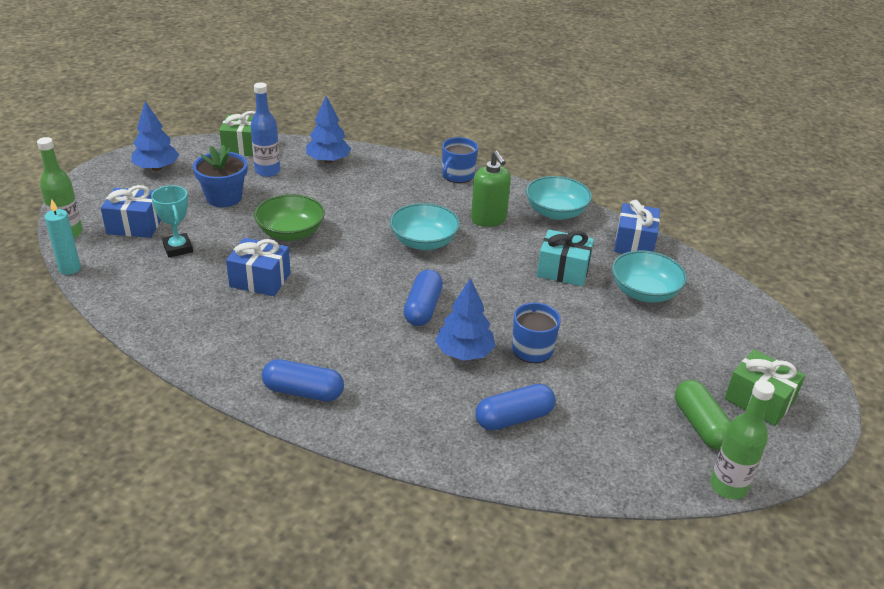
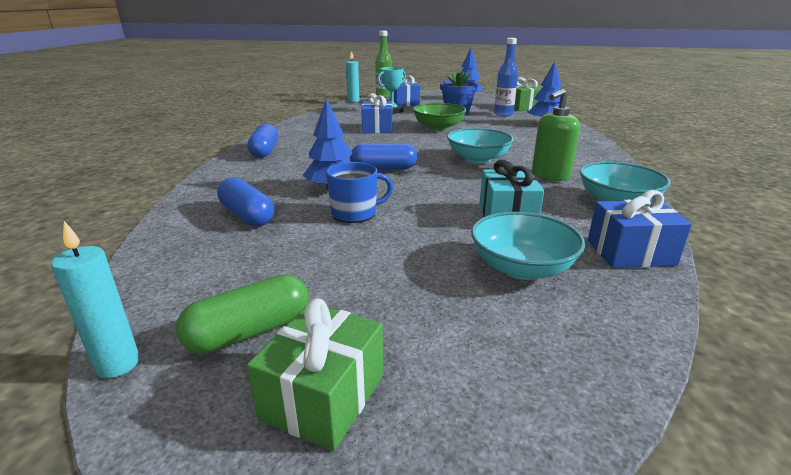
camera: 75 degrees right, 10 degrees down
blue mug [442,137,478,183] -> none
green bottle [710,380,775,499] -> turquoise candle [51,221,140,378]

